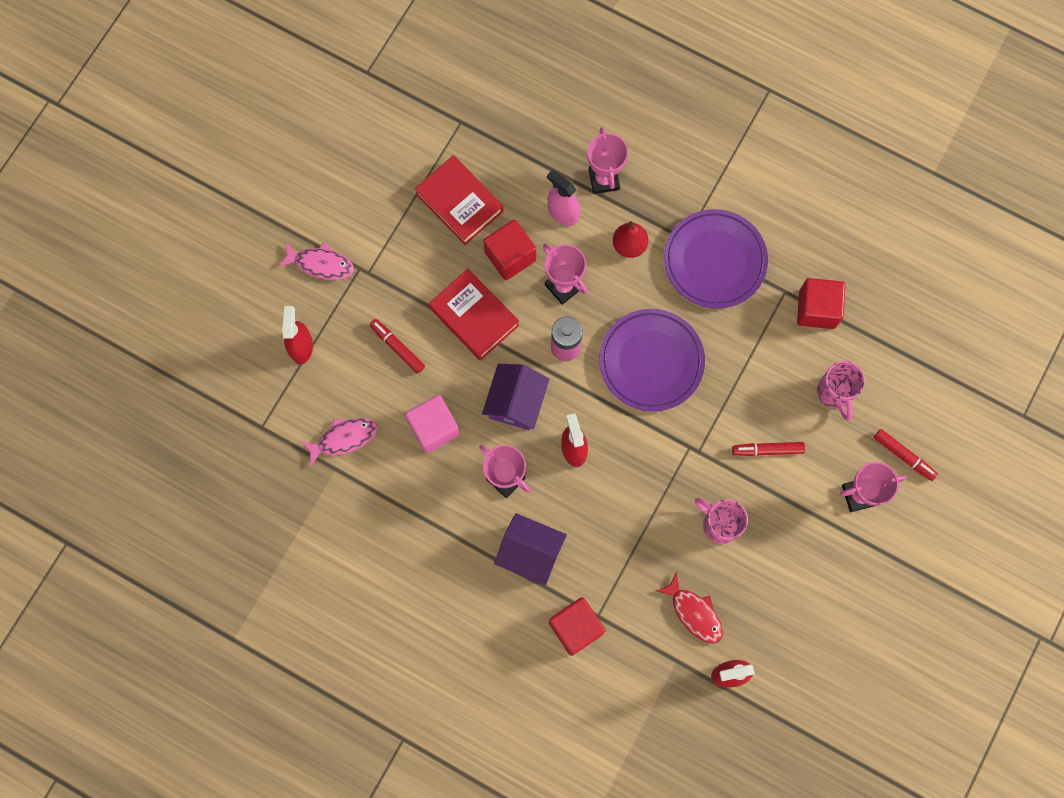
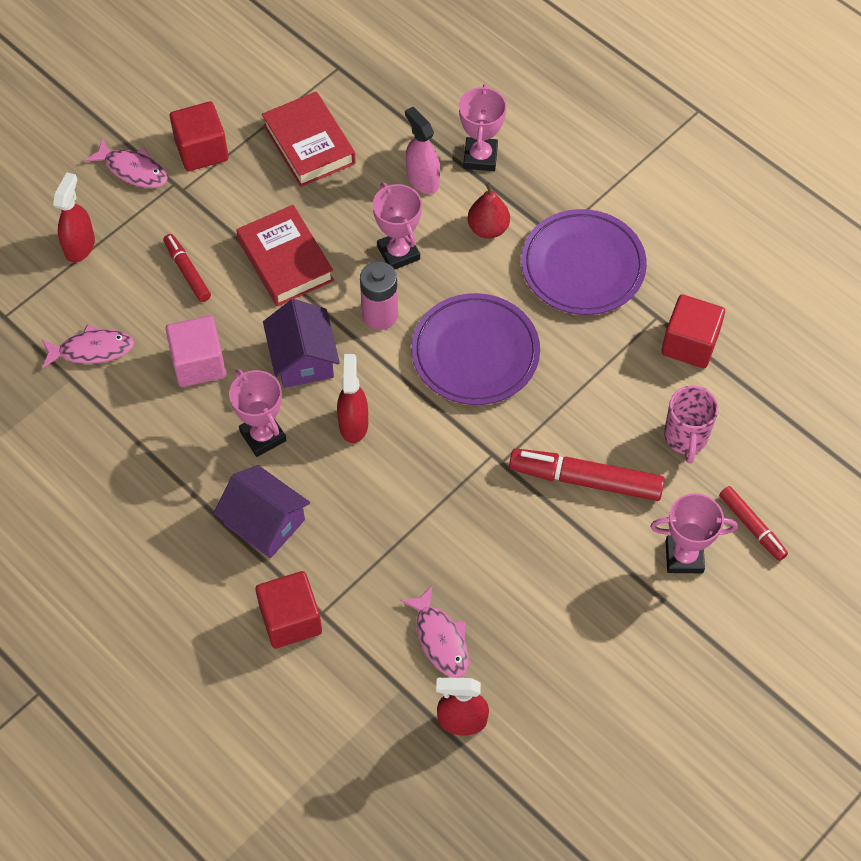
camera: 15 degrees right, 15 degrees down
purple house [482,364,549,430] -> purple house turned 45 degrees counterclockwise [263,299,340,388]
red cube [483,220,536,280] -> red cube moved to [170,101,229,171]
red fish [656,572,723,644] -> pink fish [400,585,469,678]
pink mug [695,498,748,544] -> none
red marker [732,442,805,456] -> red marker [509,448,665,501], size x1.72

